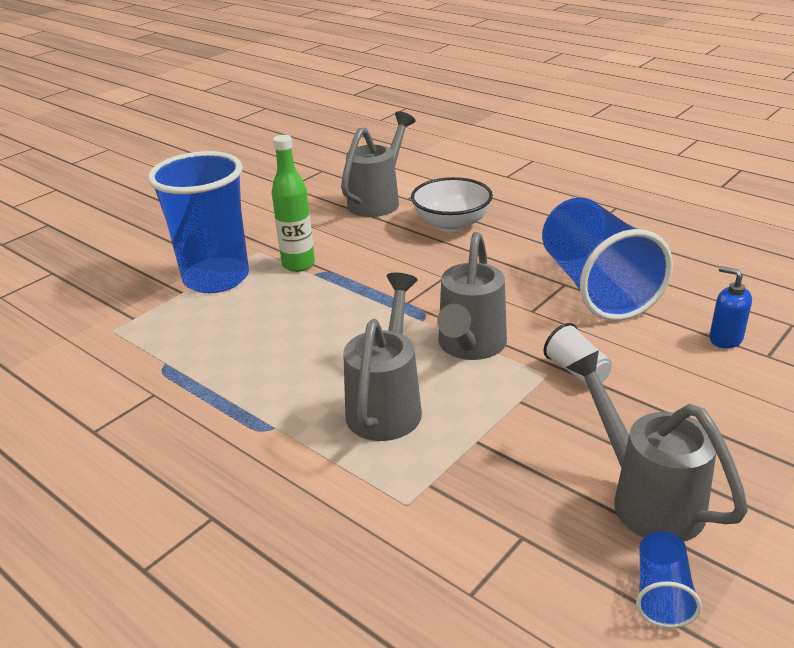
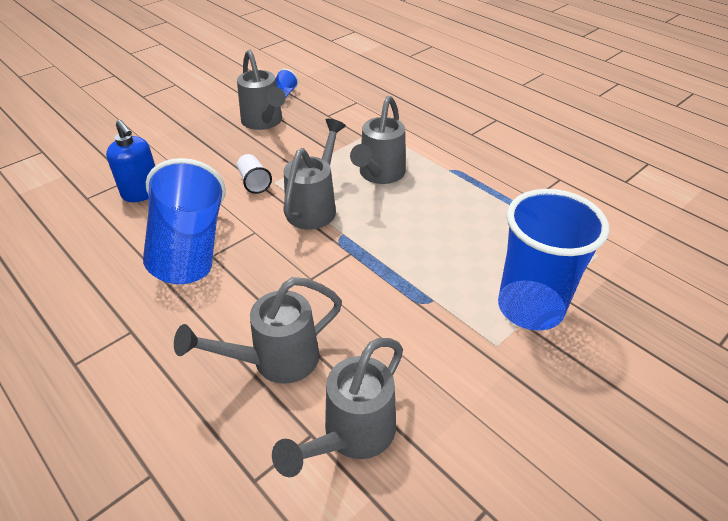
camera: 175 degrees left, 10 degrees up
green bottle [272,135,315,272] -> none
white bowl [411,177,493,232] -> grey watering can [174,277,342,384]
blue soap dispenser [709,266,752,348] -> blue soap dispenser [106,120,155,202], size x1.51

